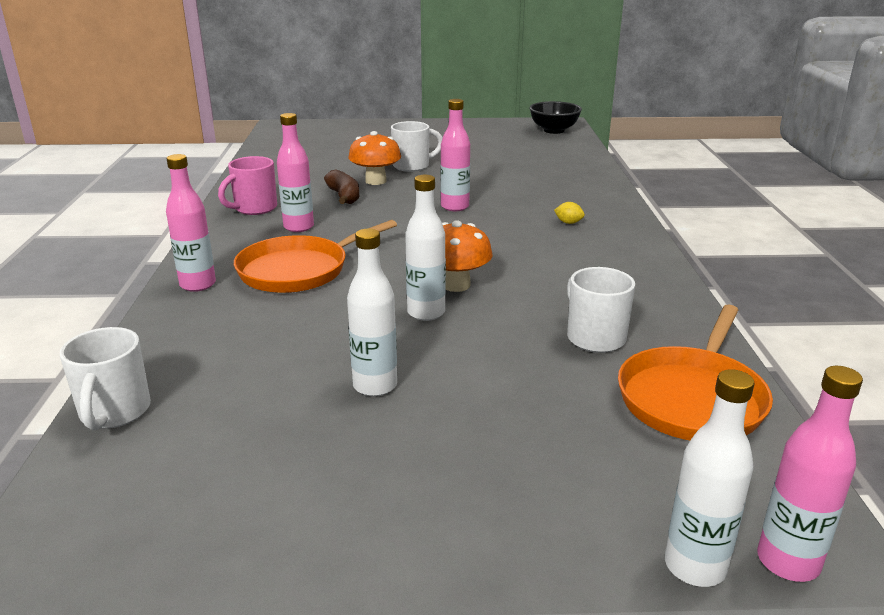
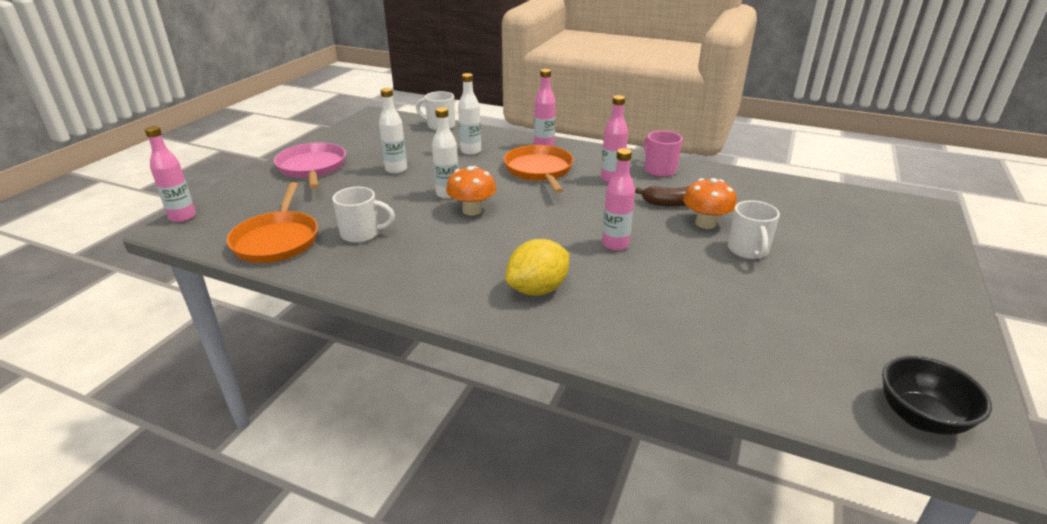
camera: 115 degrees right, 5 degrees up
yellow lemon [554,202,585,224] -> yellow lemon [505,239,569,296], size x2.49
orange pan [618,305,773,440] -> orange pan turned 150 degrees counterclockwise [226,182,318,263]
white bottle [665,369,755,587] -> white bottle moved to [458,73,481,155]
none -> pink pan [274,142,346,189]

